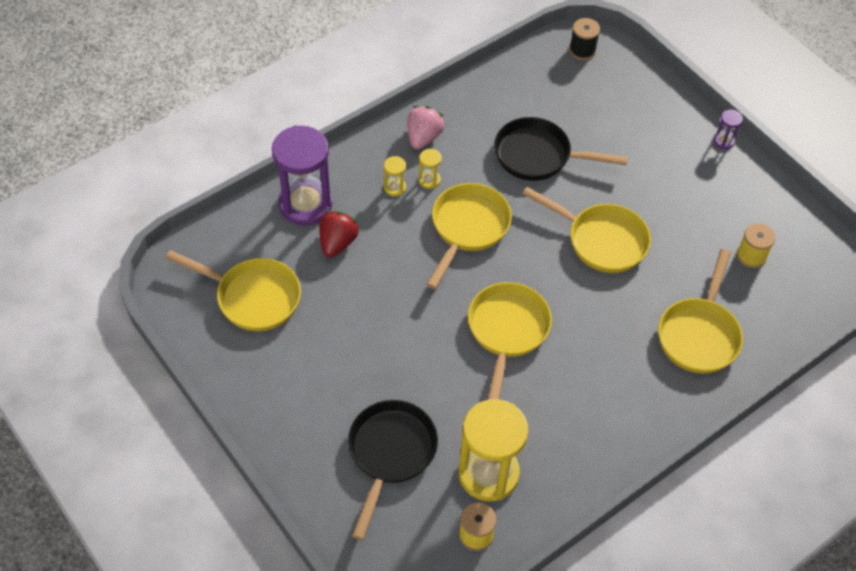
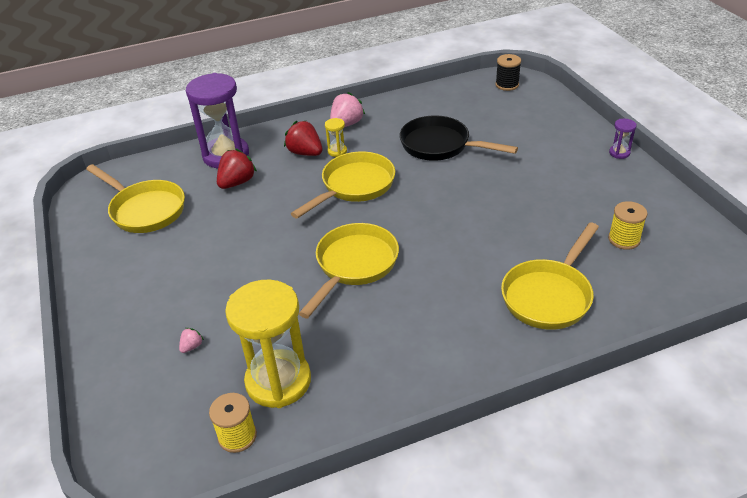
camera: 20 degrees right, 15 degrees down
black pan [348,400,438,540] -> pink strawberry [179,328,204,353]
yellow hourglass [384,156,406,197] -> red strawberry [284,120,322,156]
yellow pan [522,187,651,273] -> none

